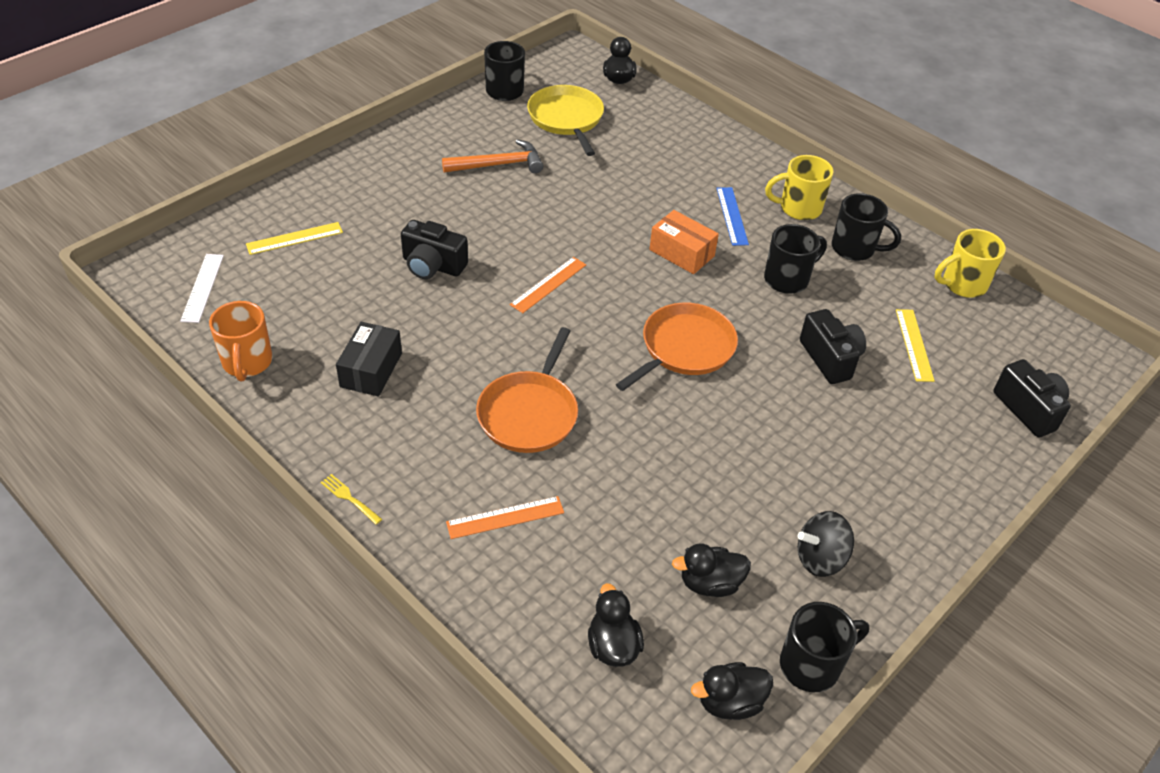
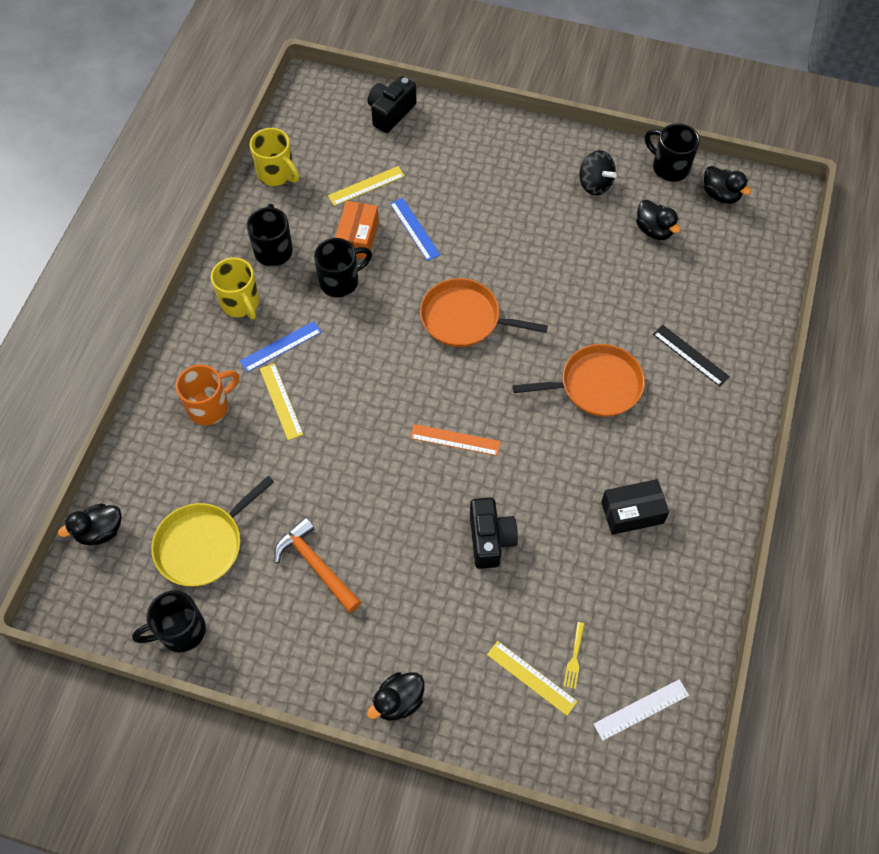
camera: 115 degrees left, 15 degrees up
orange mug [209,301,272,381] -> orange mug moved to [176,364,239,425]
yellow fork [320,474,382,525] -> yellow fork moved to [563,622,585,689]
orange ruler [446,496,564,539] -> black ruler [653,325,730,386]
black duck [588,583,644,667] -> black duck moved to [367,672,425,721]
orange box [649,210,719,274] -> orange box moved to [335,201,379,259]
black mug [764,224,827,294] -> black mug turned 120 degrees clockwise [314,238,372,297]
black camera [800,309,866,384] -> blue ruler [390,198,440,261]
none -> yellow ruler [260,363,303,440]

